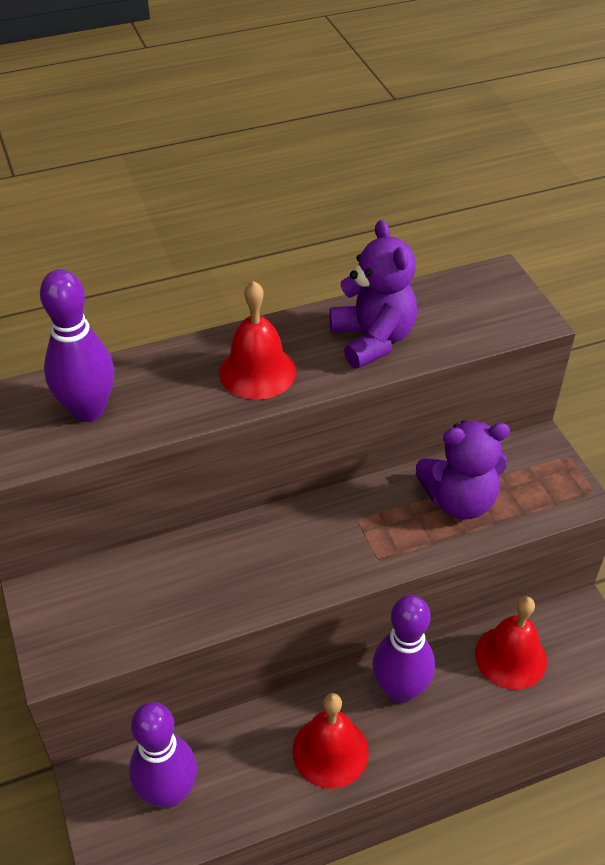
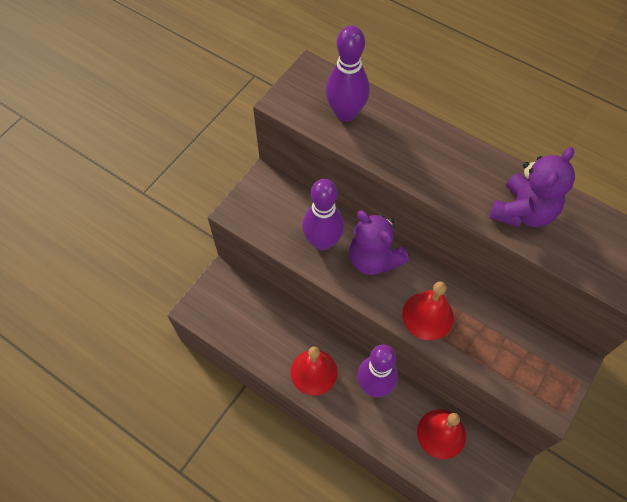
camera: 55 degrees right, 15 degrees up
purple bowling pin [129,702,197,808] -> purple bowling pin moved to [302,179,344,251]
red bell [219,281,296,400] -> red bell moved to [402,281,454,340]
purple teddy bear [416,420,510,519] -> purple teddy bear moved to [349,211,409,275]

